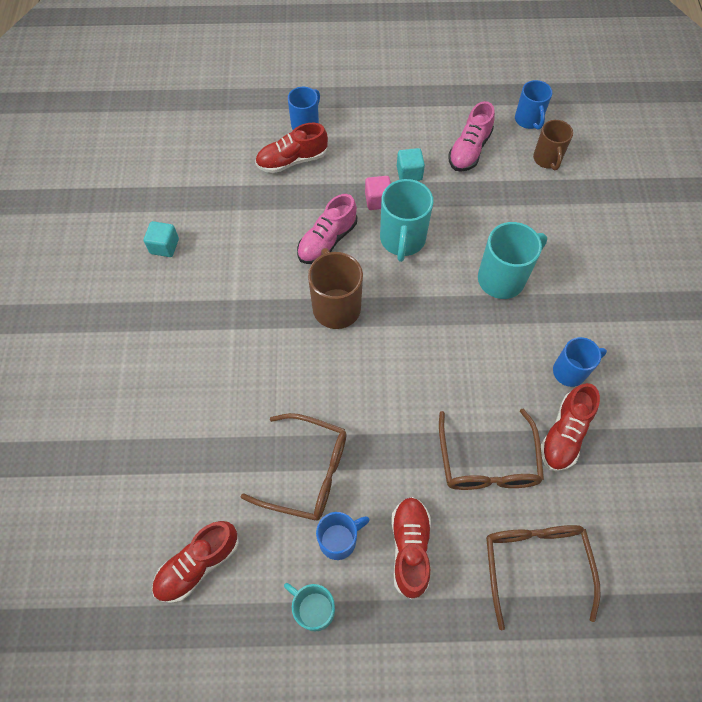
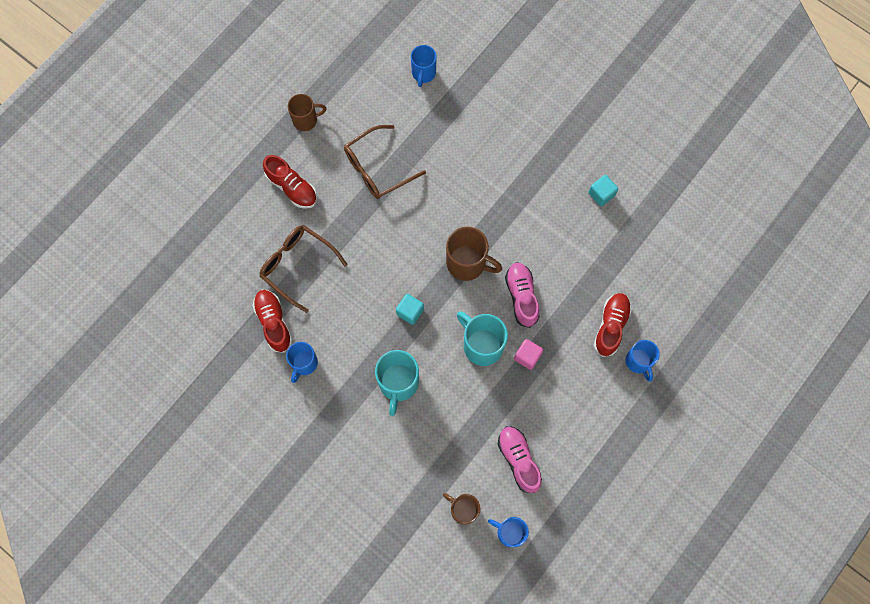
camera: 130 degrees right, 10 degrees up
red shoe [152,521,239,603] -> none
turquoise mug [284,583,335,632] -> brown mug [288,94,326,131]
blue mug [316,512,370,560] -> blue mug moved to [411,45,437,87]
turquoise cube [397,148,425,181] -> turquoise cube moved to [396,294,424,325]
brown glasses [486,525,600,631] -> none

